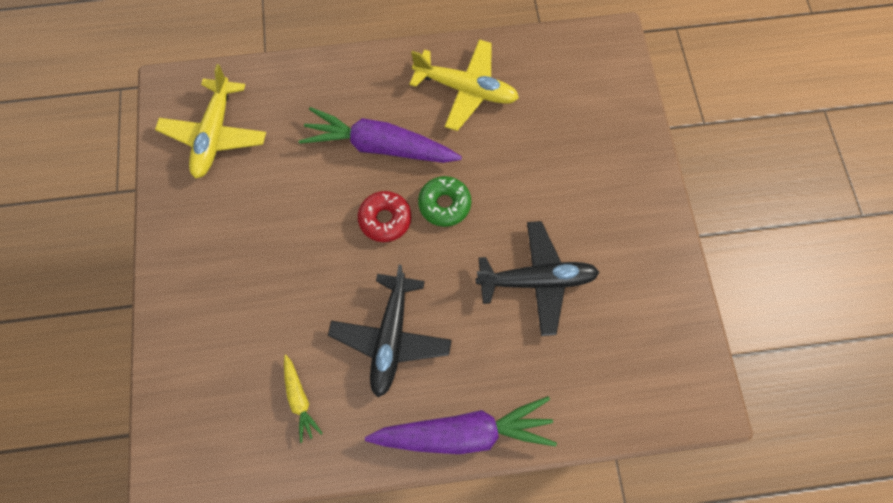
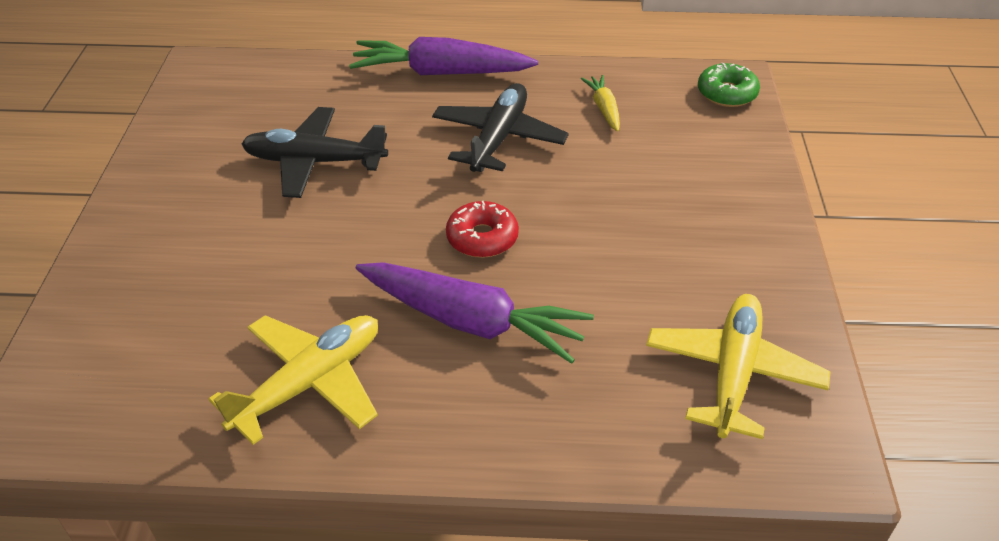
camera: 170 degrees left, 25 degrees down
yellow plane [409,39,519,131] -> yellow plane turned 105 degrees clockwise [209,315,378,445]
green donut [418,176,471,227] -> green donut moved to [698,63,760,107]

